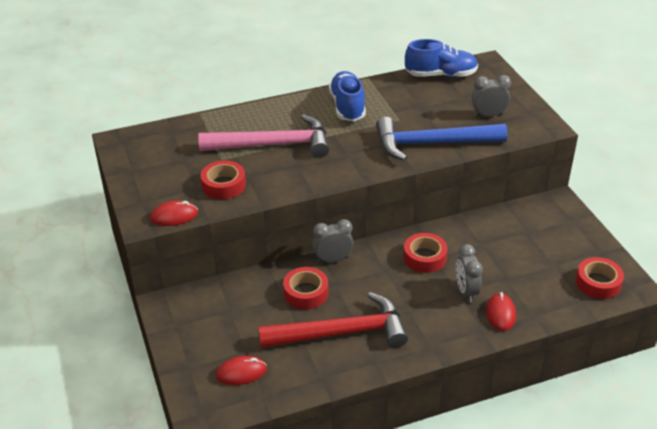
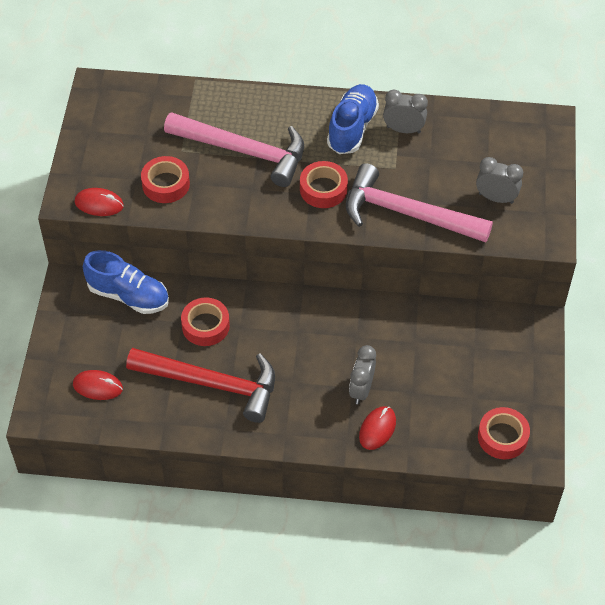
camera: 25 degrees right, 15 degrees up
grey clock [312,219,353,263] -> grey clock moved to [383,90,428,133]
blue hammer [376,117,508,161] -> pink hammer [346,163,493,243]
red tape [403,233,448,273] -> red tape moved to [300,161,348,208]
blue shoe [405,39,478,78] -> blue shoe moved to [83,250,169,314]

